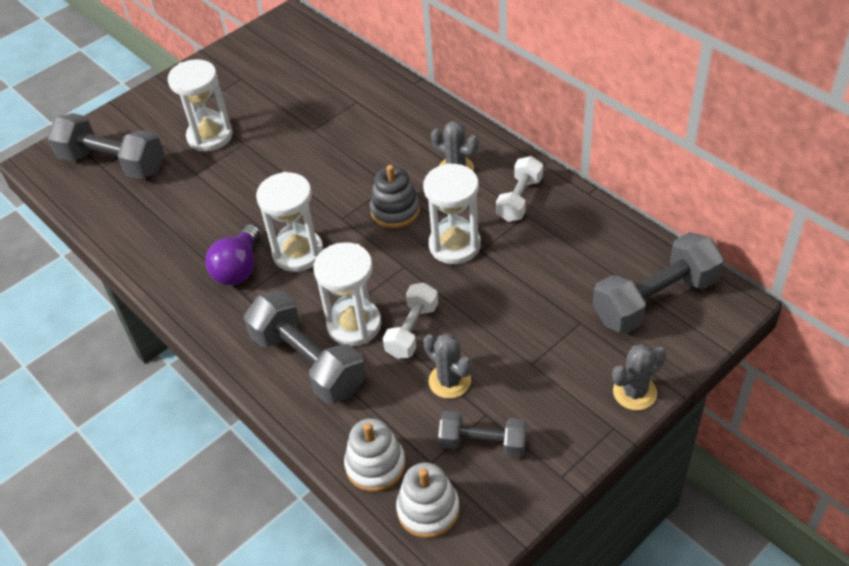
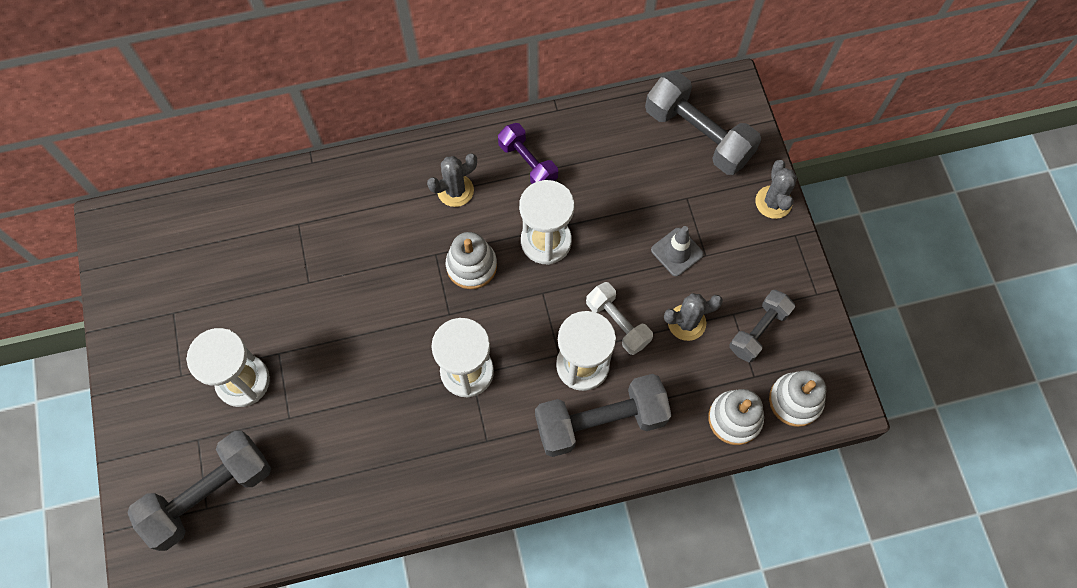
camera: 65 degrees left, 20 degrees up
purple light bulb [205,224,260,285] -> none
grey stacking toy [370,165,420,228] -> white stacking toy [446,232,497,289]
white dumbbell [496,156,543,222] -> purple dumbbell [498,123,558,184]
grey dumbbell [593,232,724,334] -> grey dumbbell turned 45 degrees counterclockwise [645,71,761,175]
none -> grey traffic cone [651,226,704,277]

